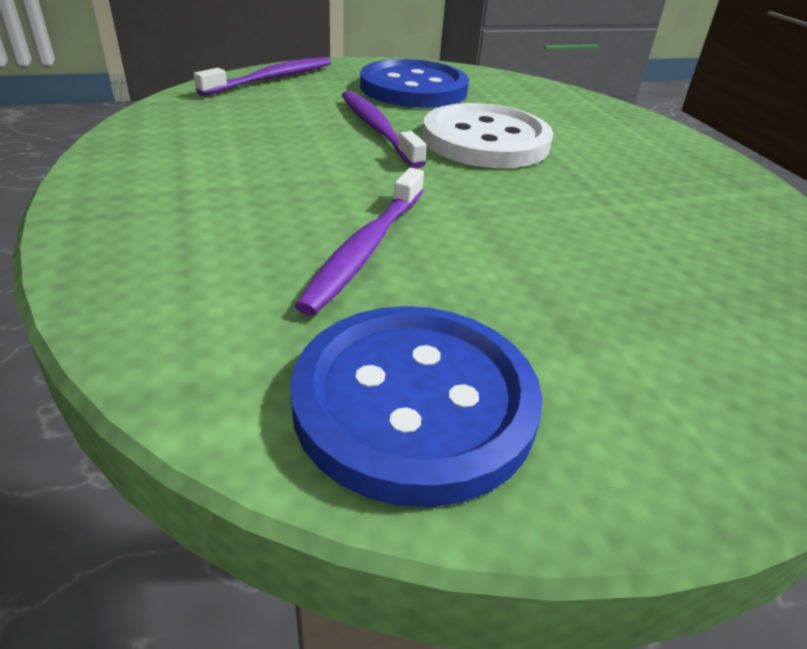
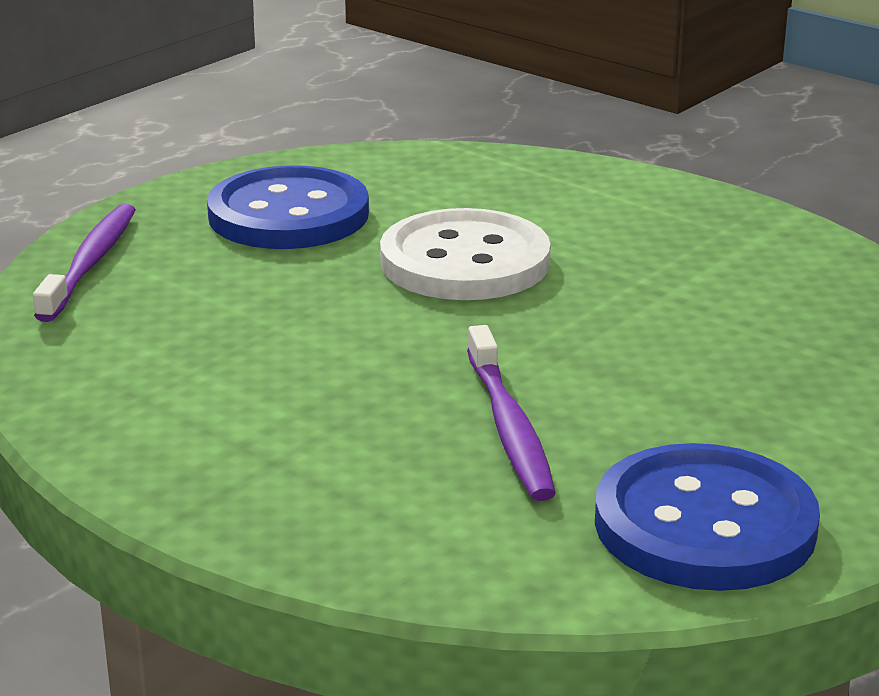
camera: 30 degrees left, 10 degrees down
purple toothbrush [342,91,427,169] -> none

